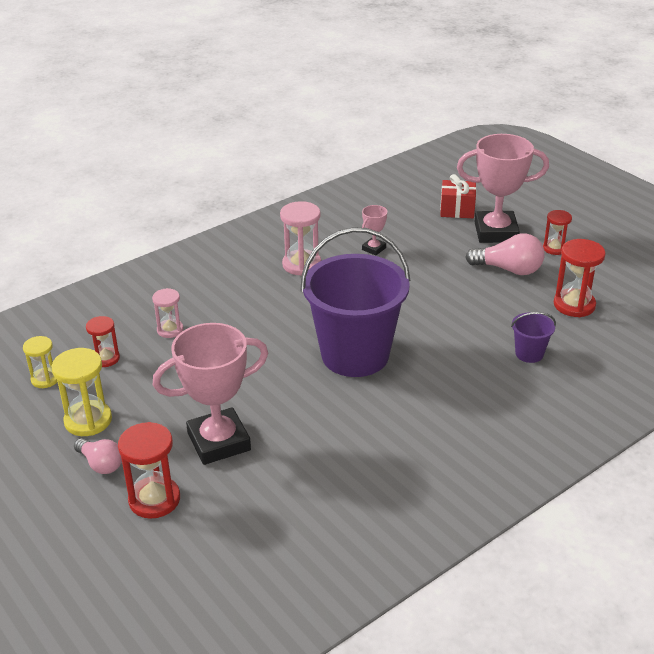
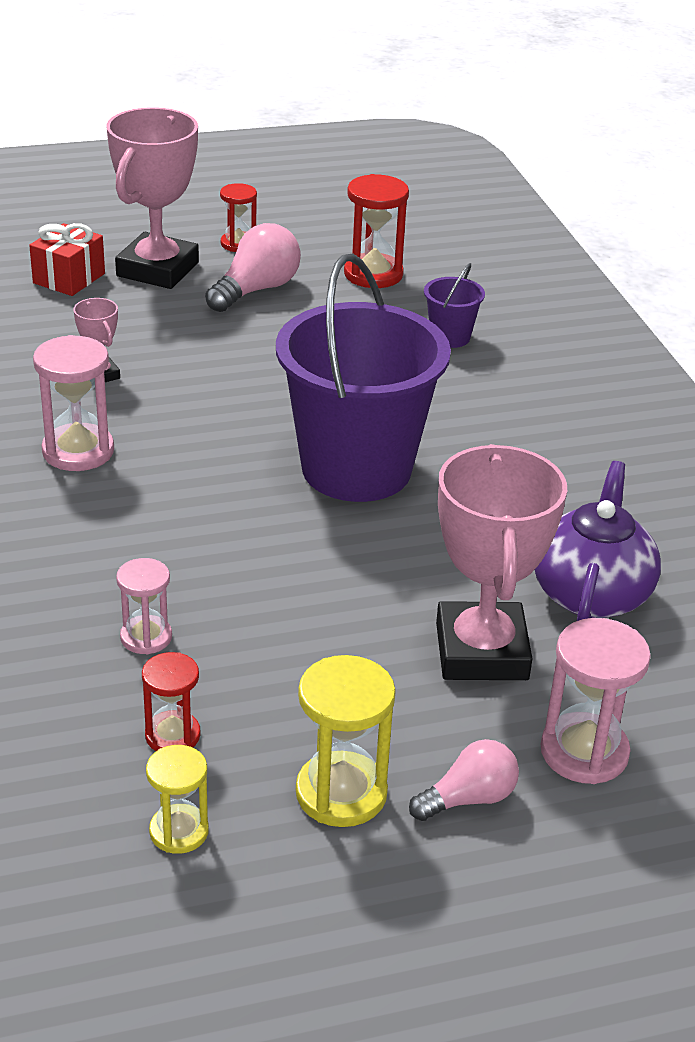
camera: 70 degrees left, 0 degrees up
red hourglass [118,422,180,519] -> pink hourglass [541,618,651,784]
none -> purple teapot [535,461,661,621]

